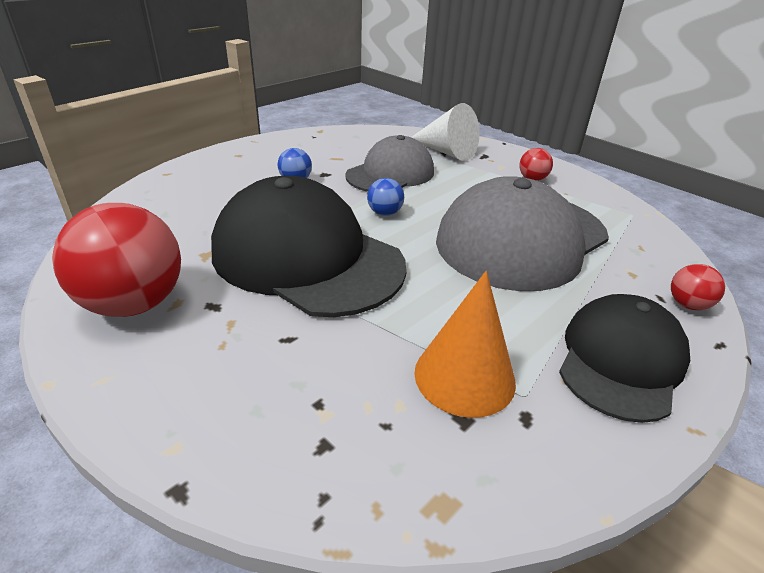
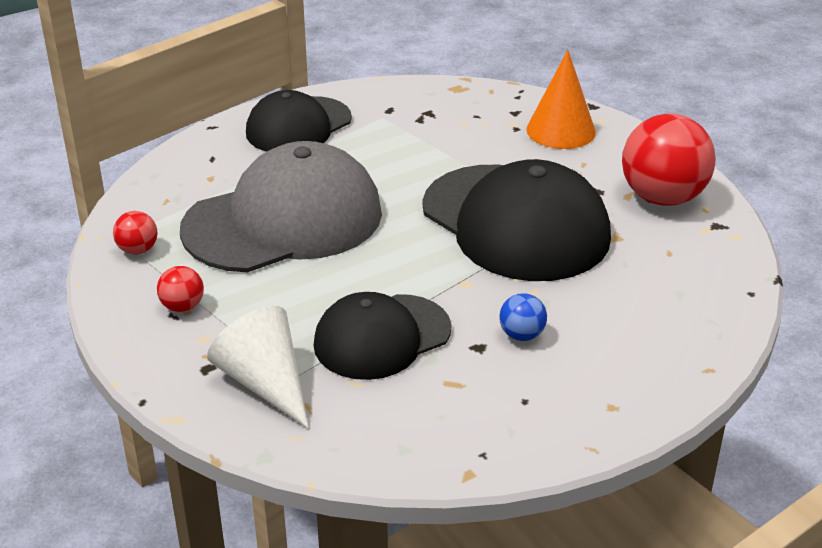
camera: 165 degrees left, 0 degrees up
grey cap [345,135,434,192] -> black cap [313,292,452,380]
blue ball [367,178,404,216] -> none
orange cone [414,271,516,418] -> orange cone moved to [526,50,596,149]
red ball [671,264,725,310] -> red ball moved to [113,211,158,255]

